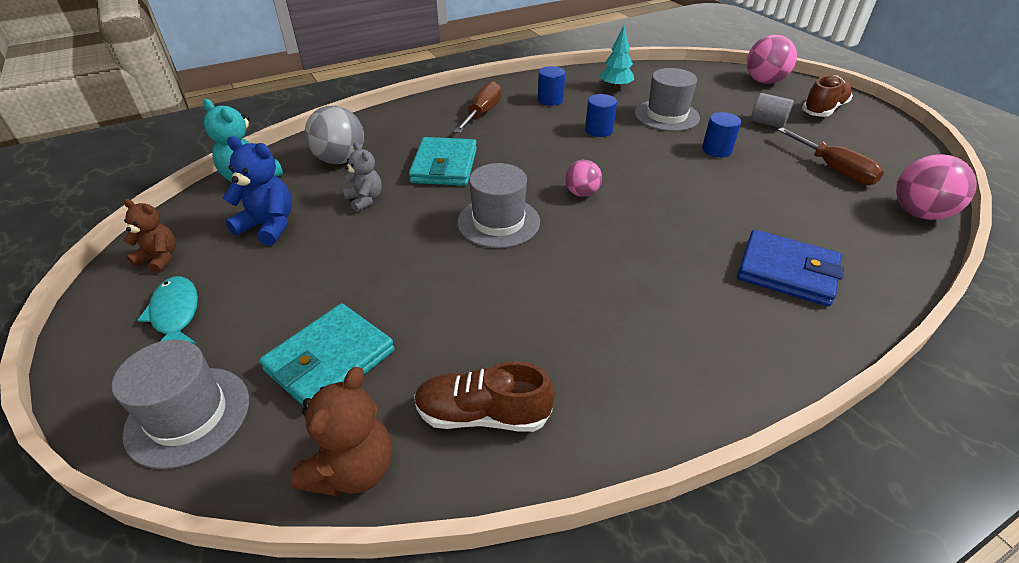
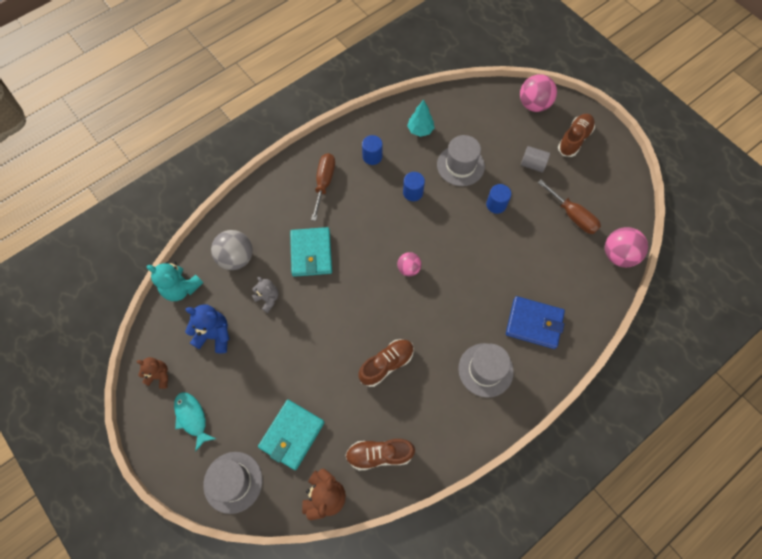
camera: 10 degrees left, 25 degrees up
grey hat [457,163,540,248] -> grey hat moved to [458,343,514,398]
none -> brown shoe [359,339,414,387]

